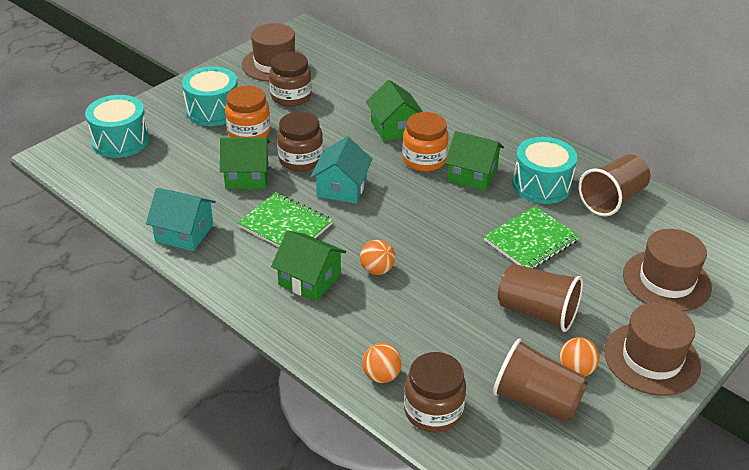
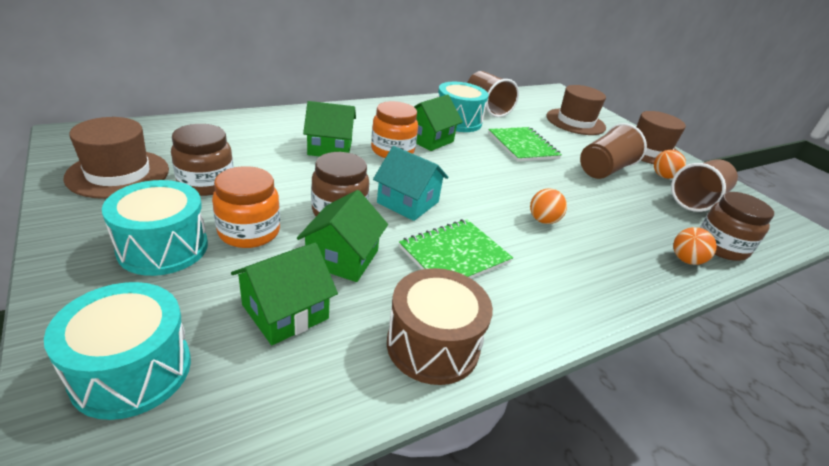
camera: 75 degrees left, 5 degrees down
turquoise house [146,188,216,251] -> brown drum [387,268,493,385]
green house [271,231,346,302] -> green house moved to [231,243,338,345]

